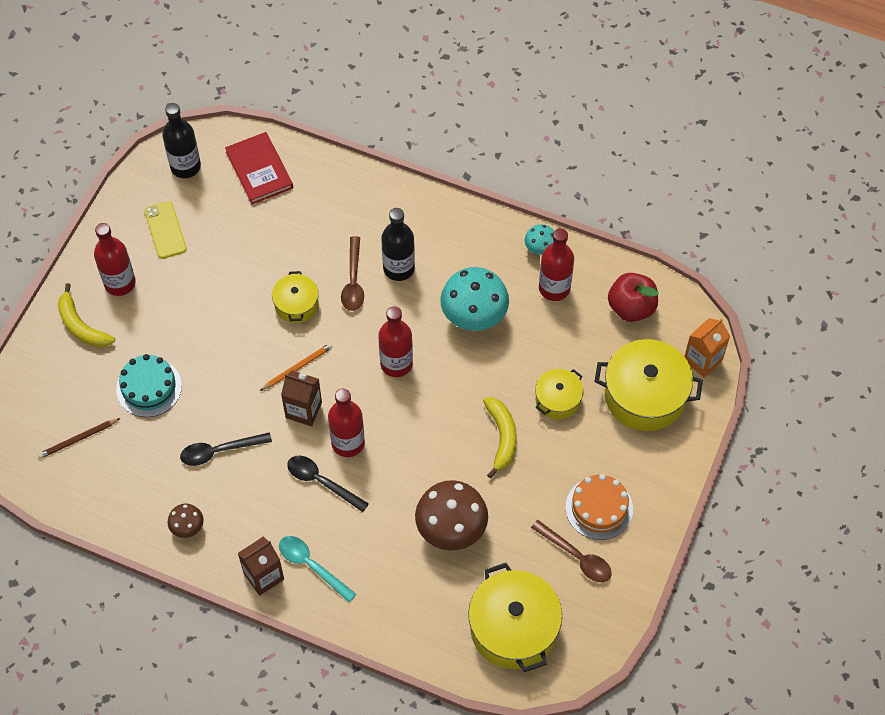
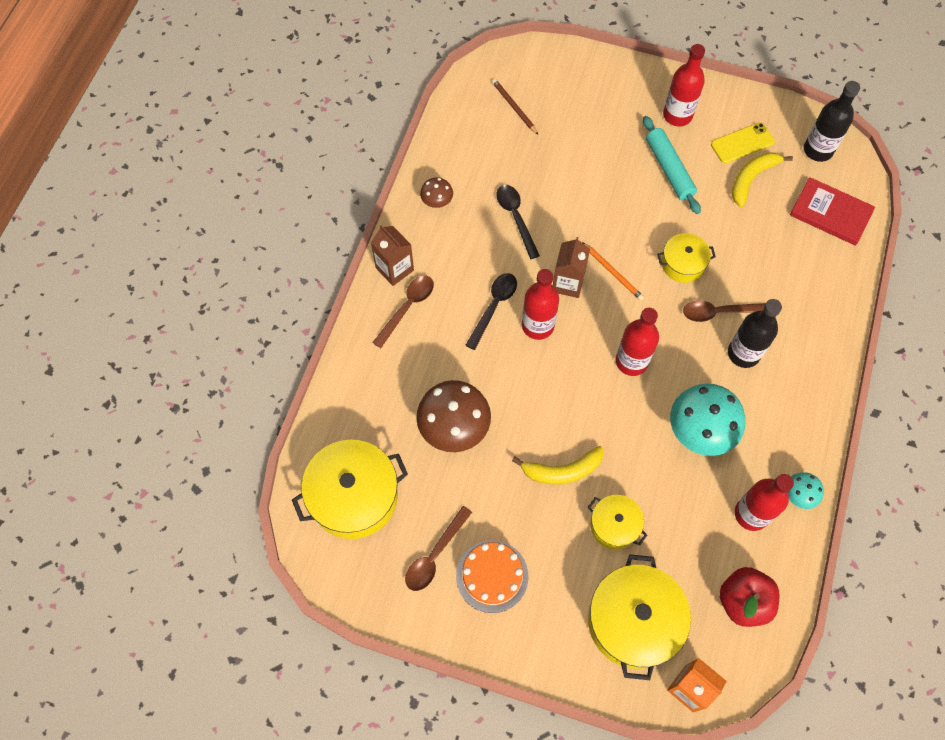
camera: 85 degrees right, 5 degrees up
yellow banana [58,283,115,348] -> yellow banana moved to [732,152,793,207]
turquoise cake [116,354,182,417] -> none
red book [225,132,293,204] -> red book turned 60 degrees clockwise [790,177,875,246]
turquoise spoon [279,536,356,602] -> brown spoon [372,276,434,348]
none -> turquoise rolling pin [643,116,701,214]

